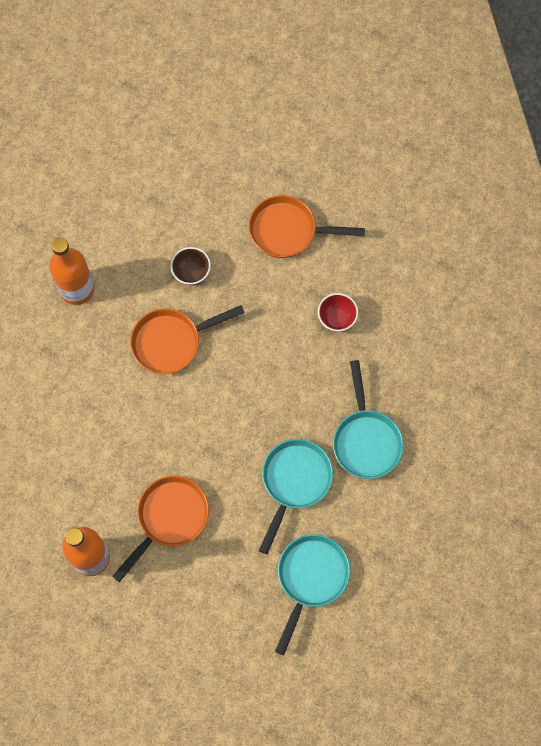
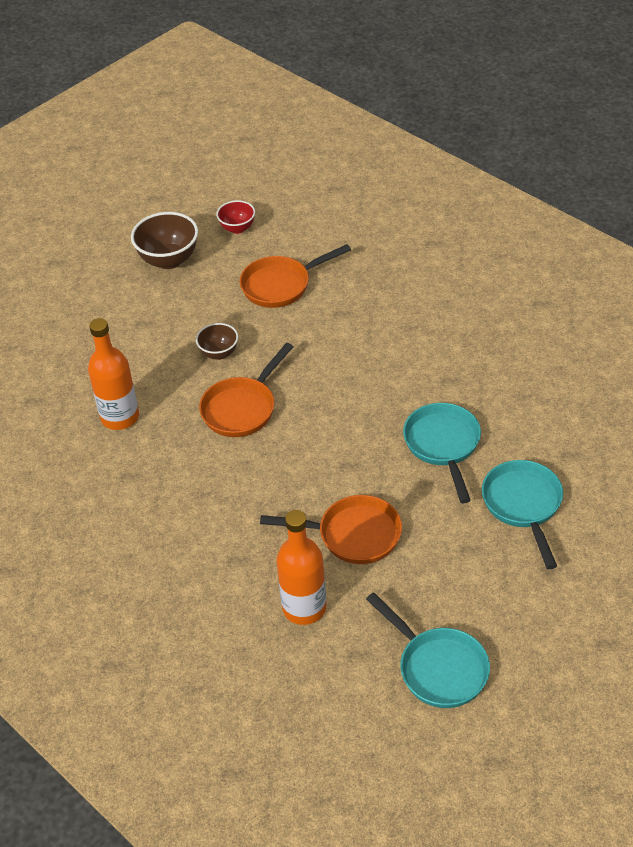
camera: 30 degrees left, 25 degrees down
orange pan [112,476,209,582] -> orange pan turned 90 degrees clockwise [260,495,402,564]
red bowl [318,293,358,332] -> red bowl moved to [216,200,255,234]
turquoise pan [333,360,404,479] -> turquoise pan moved to [366,592,490,708]
none -> brown bowl [131,212,198,269]

